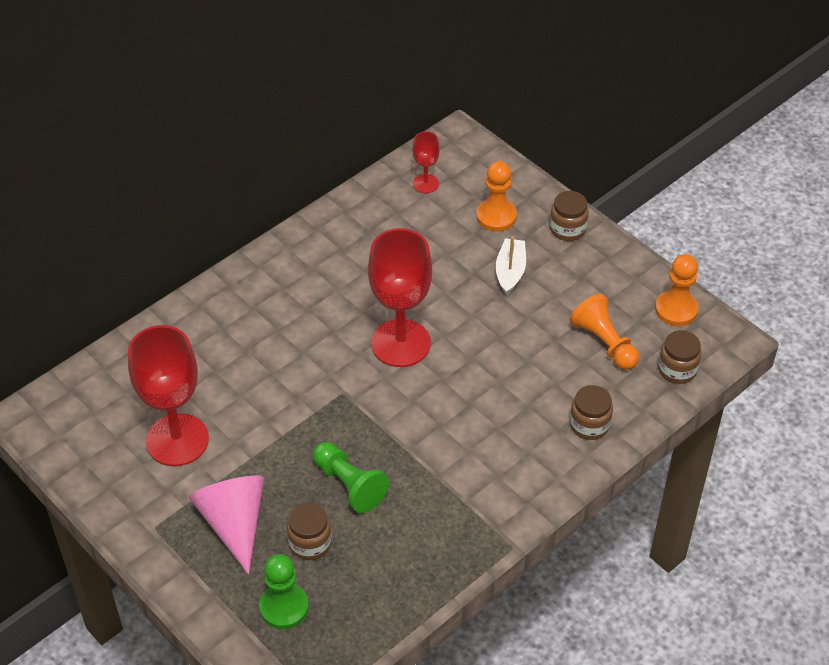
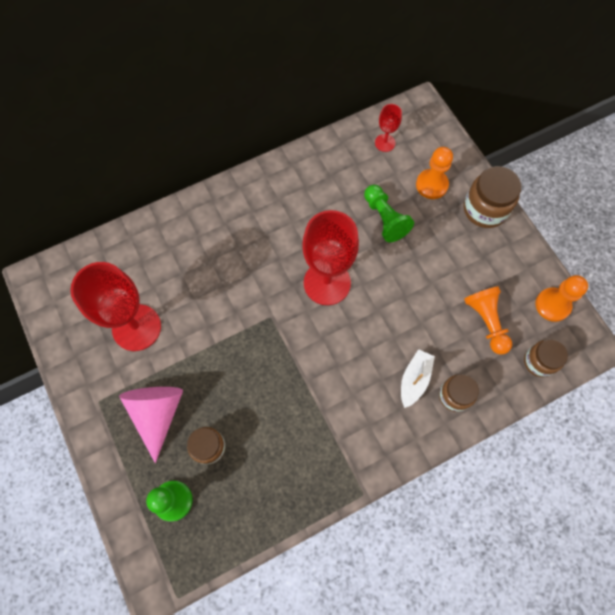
camera: 15 degrees right, 20 degrees up
green pawn [313,442,389,513] -> green pawn moved to [364,185,414,242]
white boat [496,237,526,295] -> white boat moved to [401,349,435,408]
brown jar [550,191,589,241] -> brown jar [464,166,521,228], size x1.53

